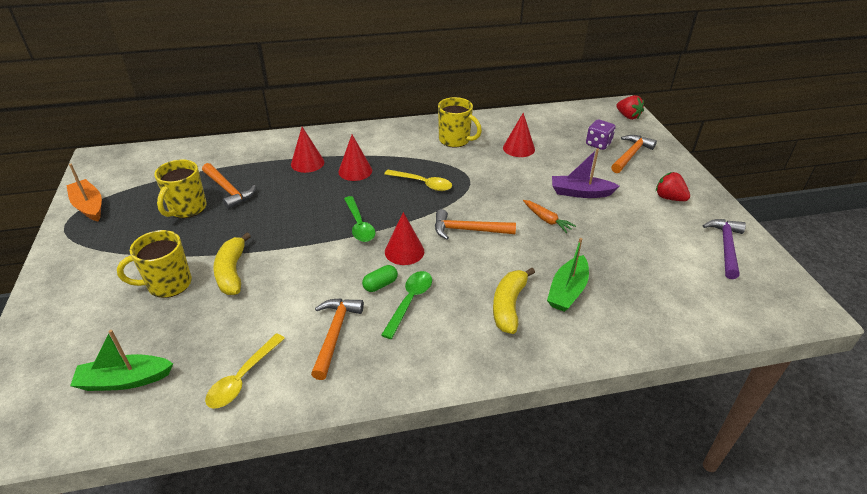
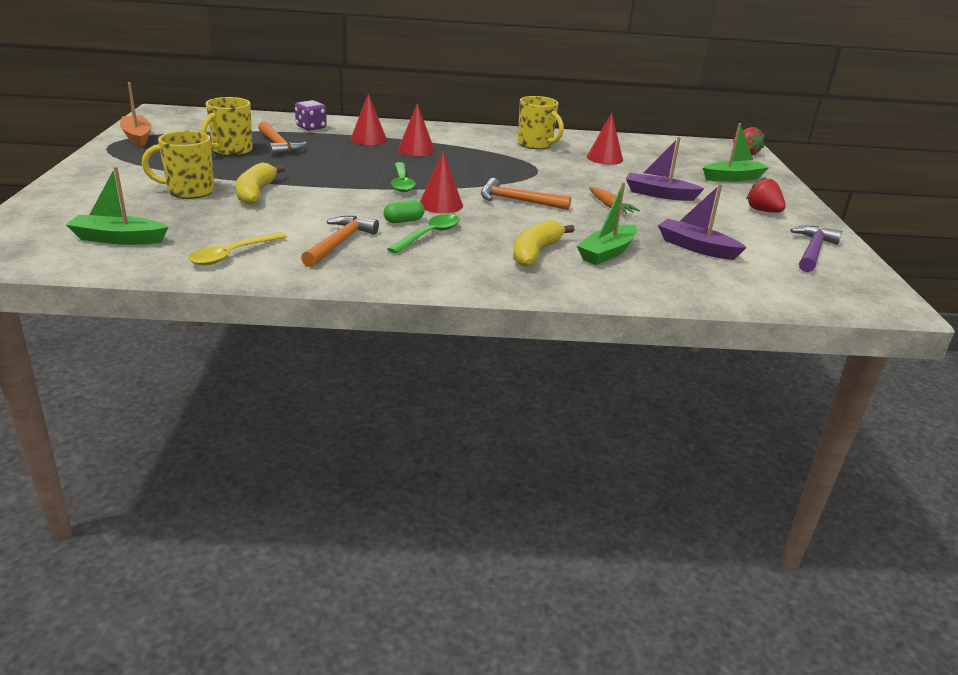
camera: 10 degrees right, 10 degrees down
yellow spoon [384,170,452,191] -> none
purple dice [586,119,616,150] -> purple dice moved to [295,100,327,131]
orange hammer [611,135,657,173] -> green boat [703,123,769,182]
none -> purple boat [658,184,747,260]

